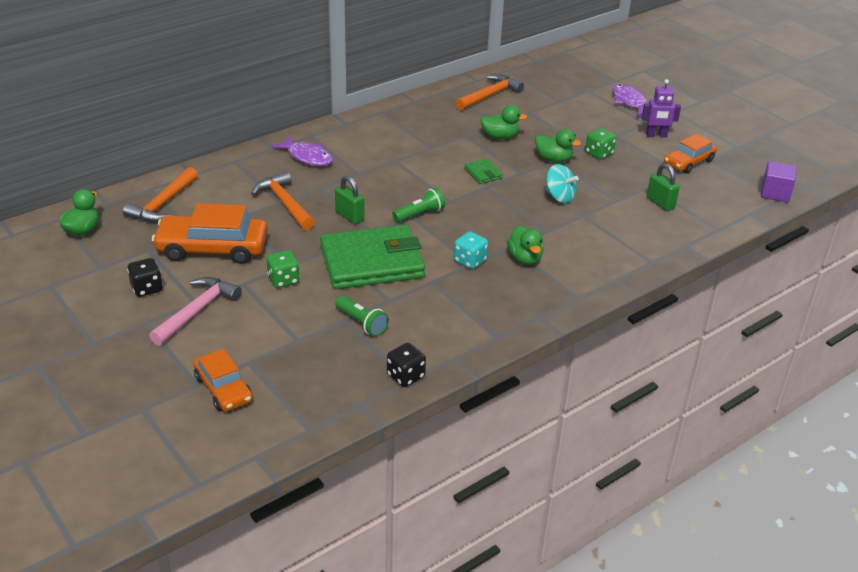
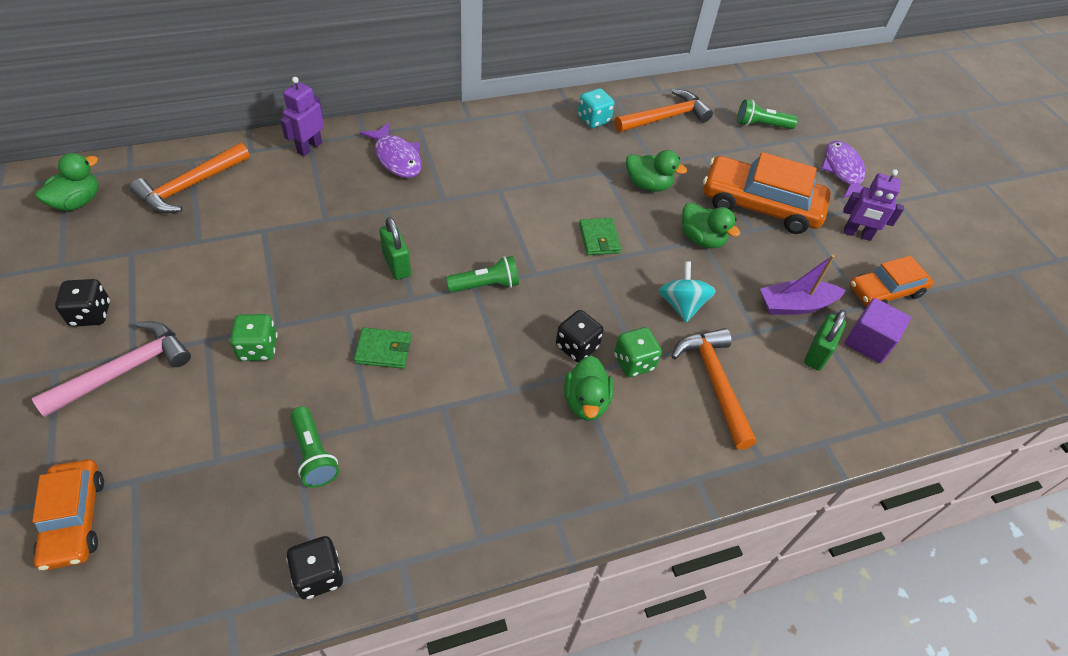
camera: 15 degrees right, 15 degrees up
orange car [152,203,268,264] -> orange car moved to [703,152,831,234]
orange hammer [251,171,315,230] -> orange hammer moved to [671,328,756,450]
green wallet [320,225,425,289] -> green wallet [354,328,411,369], size x0.40
turquoise dice [454,231,488,269] -> turquoise dice moved to [578,88,615,128]
turquoise spinning top [545,164,579,203] -> turquoise spinning top turned 150 degrees counterclockwise [659,262,716,322]
green dice [585,128,616,159] -> green dice moved to [614,327,662,377]
green padlock [647,163,680,211] -> green padlock turned 45 degrees clockwise [804,310,846,371]
purple cube [761,161,796,202] -> purple cube moved to [845,298,911,363]
none -> purple robot [280,77,324,156]
none -> black dice [556,310,604,363]
none -> green flashlight [737,99,798,129]
none -> purple boat [760,254,846,315]

